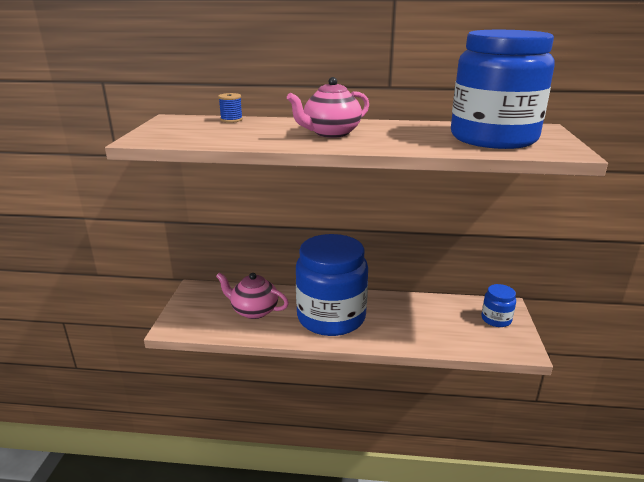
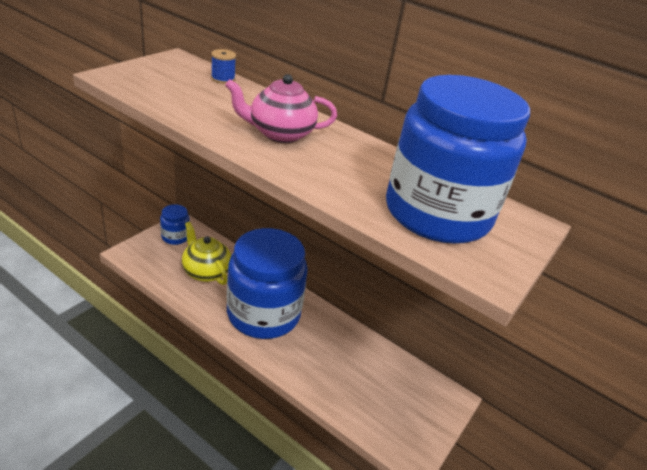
camera: 25 degrees right, 10 degrees up
pink teapot [216,272,289,319] -> yellow teapot [182,222,231,285]
blue jar [481,284,516,327] -> blue jar moved to [160,204,190,245]

